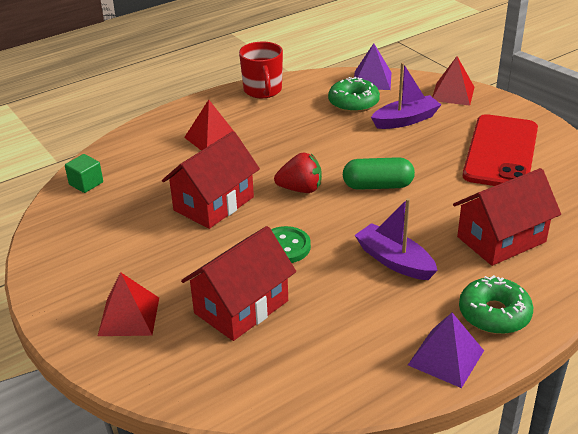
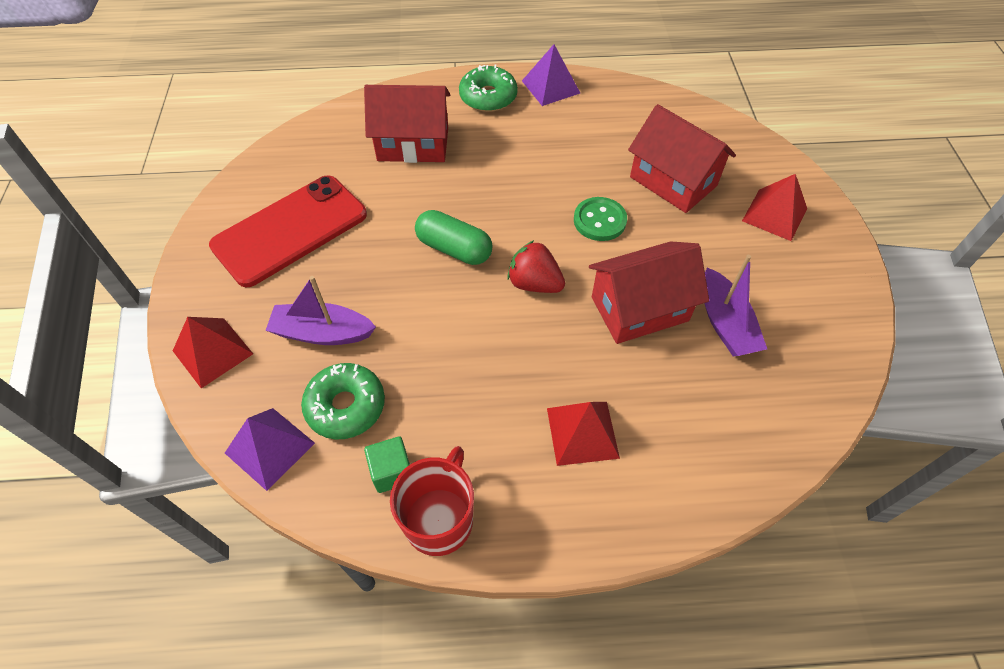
camera: 150 degrees left, 20 degrees up
green cube [65,154,103,193] -> green cube moved to [364,436,410,493]
red house [181,226,296,341] -> red house turned 60 degrees clockwise [628,104,736,213]
purple boat [354,198,438,280] -> purple boat moved to [704,255,767,356]

